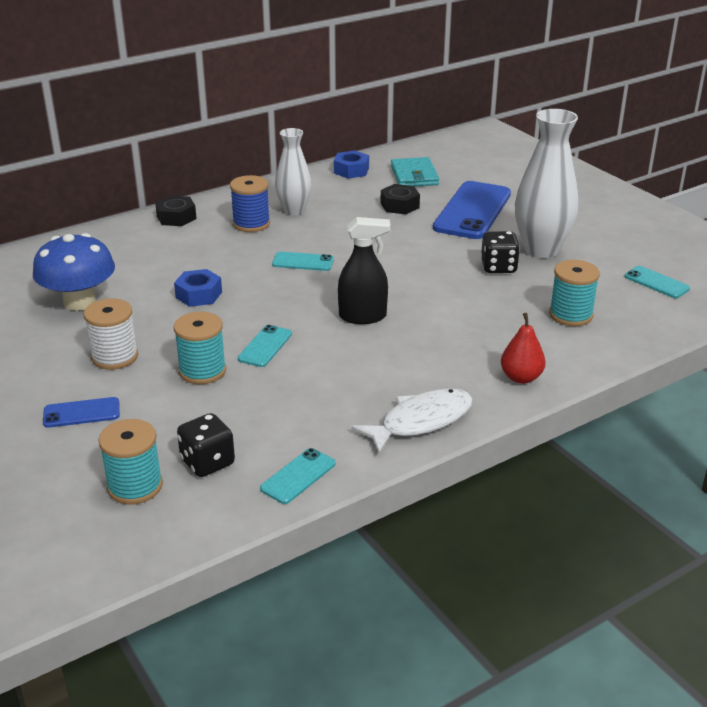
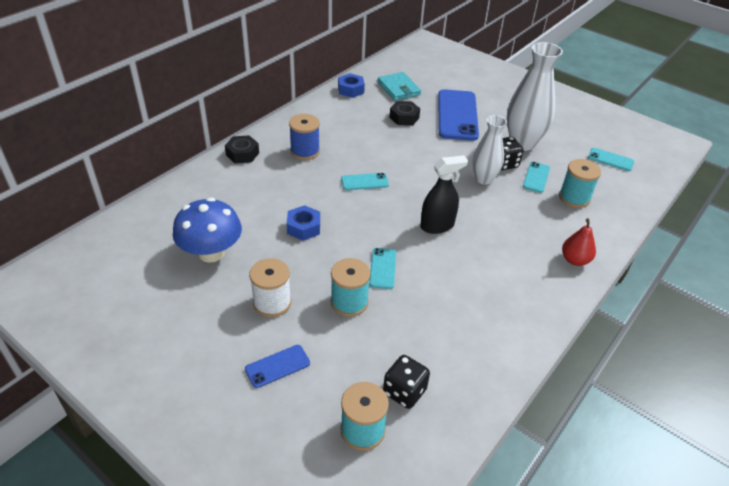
camera: 20 degrees left, 10 degrees up
turquoise phone [260,448,335,504] -> turquoise phone moved to [523,162,550,193]
white vase [275,128,312,215] -> white vase moved to [472,115,507,185]
white fish [351,388,473,454] -> none

